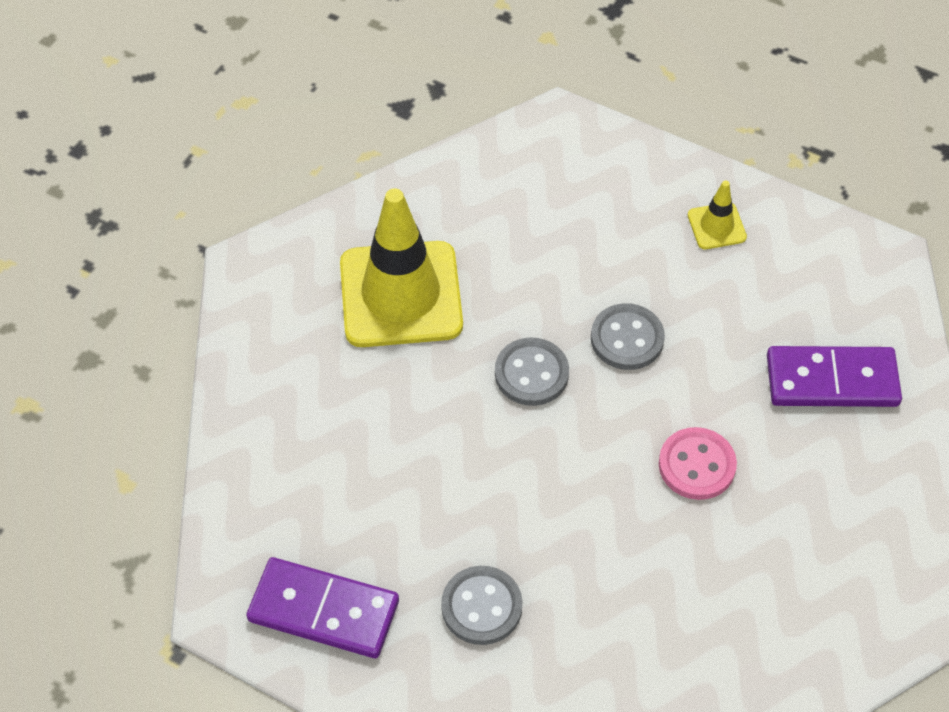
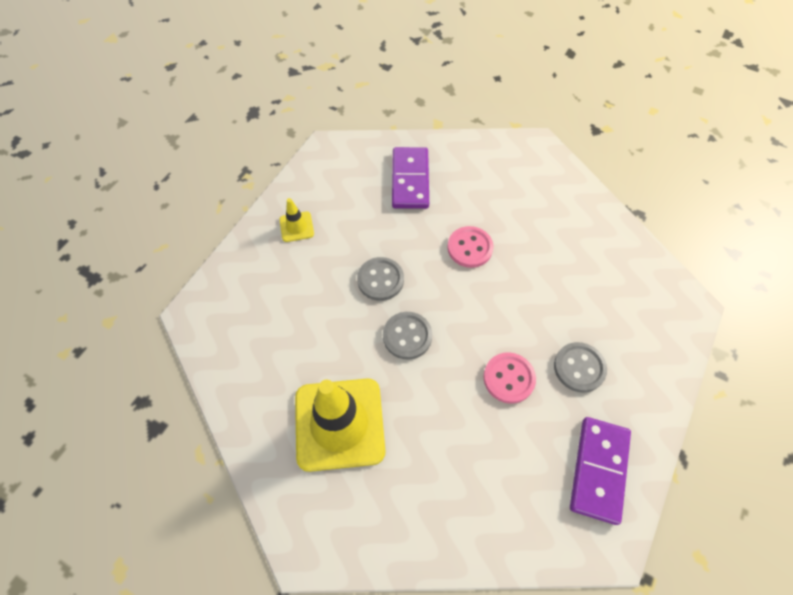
camera: 90 degrees left, 5 degrees up
none -> pink button [483,352,536,404]

